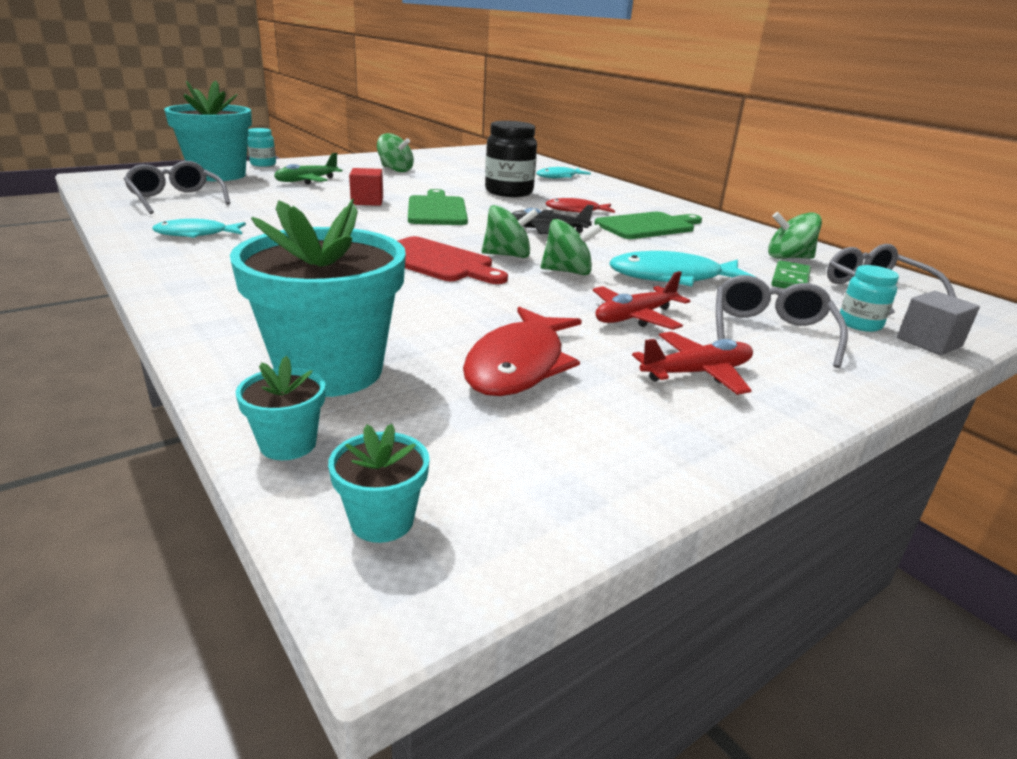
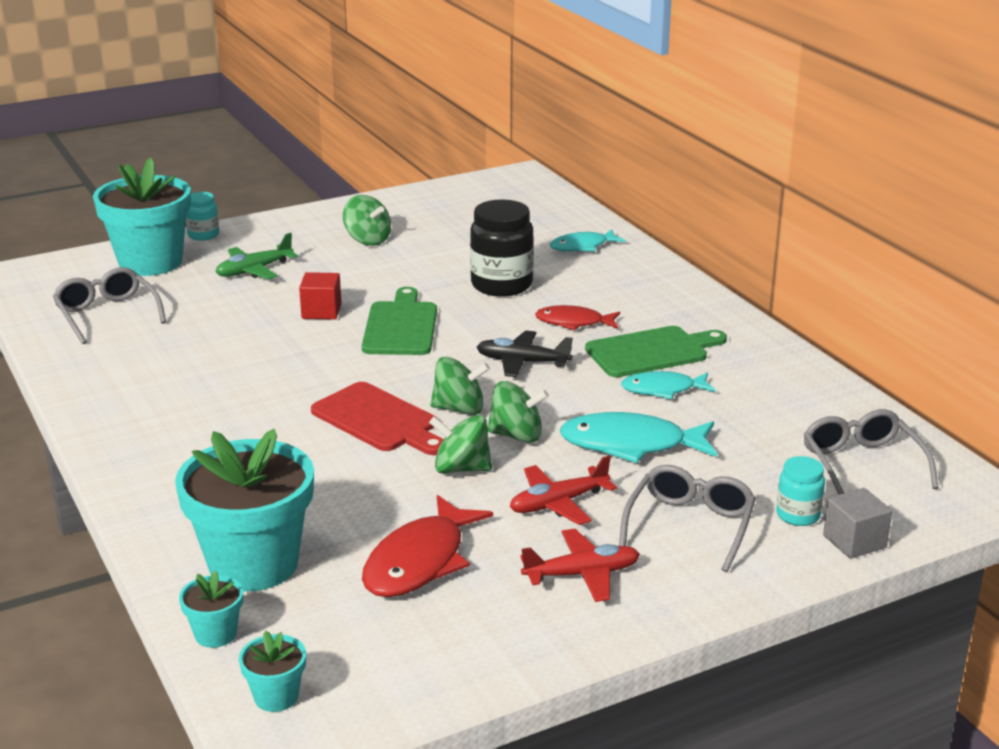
camera: 10 degrees right, 0 degrees up
turquoise fish [152,219,246,238] -> turquoise fish moved to [621,371,716,399]
green spinning top [768,212,822,259] -> green spinning top moved to [429,415,492,474]
green domino [771,260,811,288] -> none

